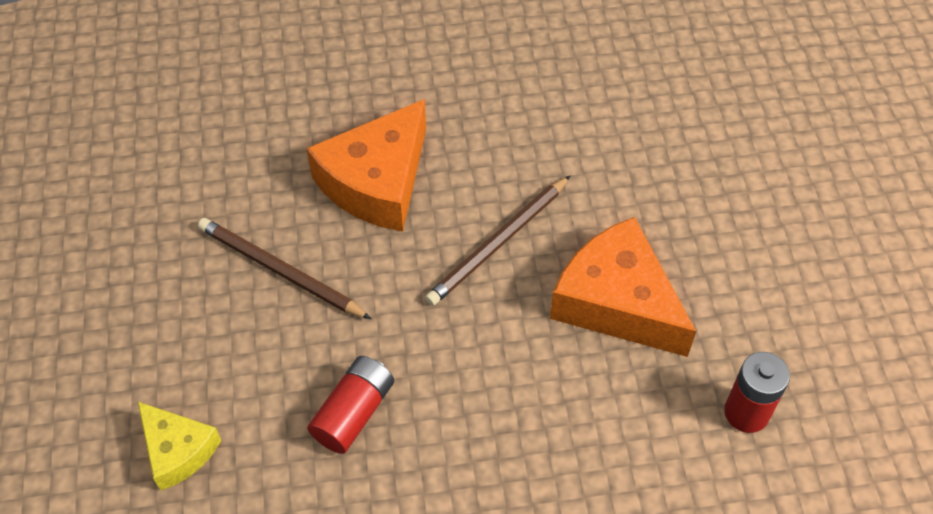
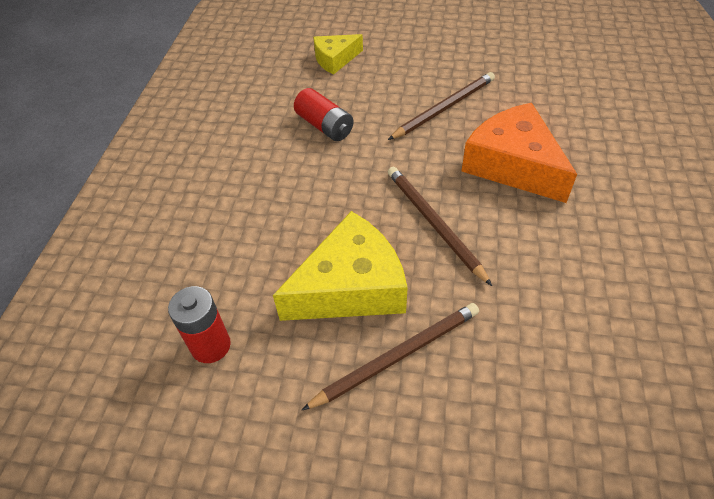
camera: 110 degrees right, 5 degrees down
orange cheese [550,217,696,357] -> yellow cheese [273,211,408,321]
none -> brown pencil [302,303,479,410]

